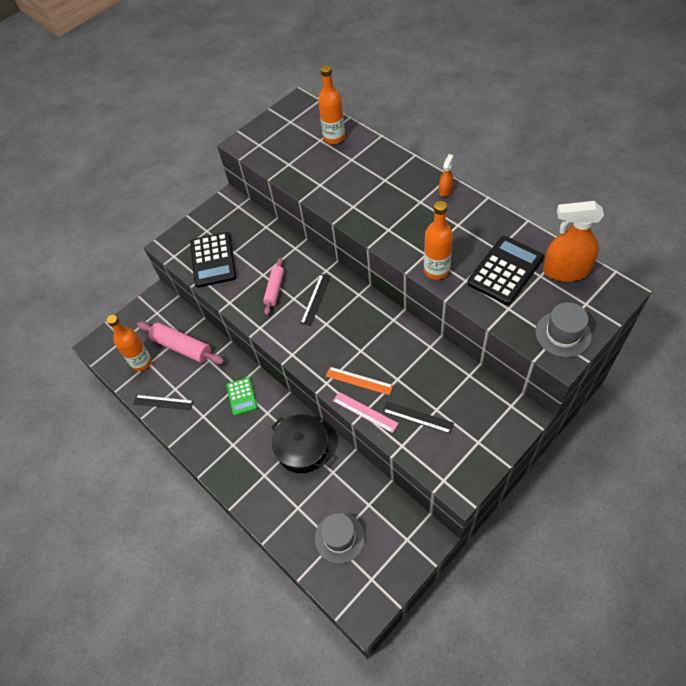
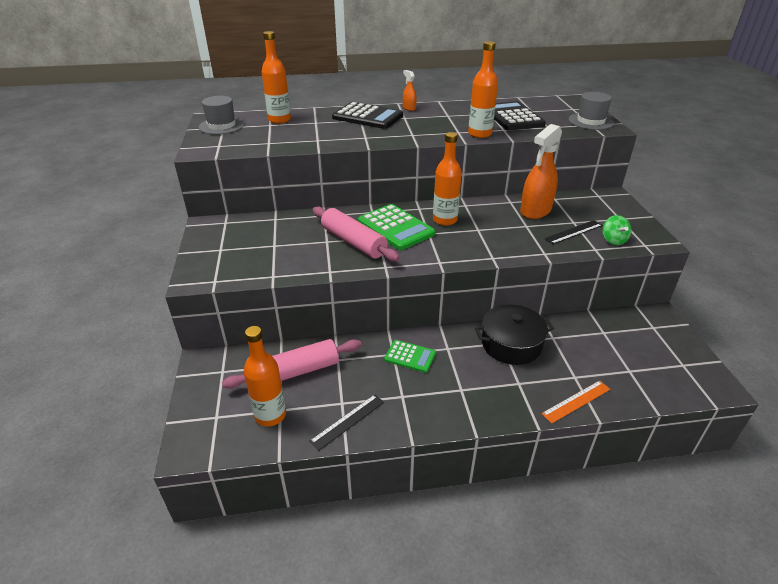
camera: 60 degrees left, 20 degrees down
black calculator [190,232,236,288] -> black calculator moved to [332,102,403,129]
pink rolling pin [263,258,284,315] -> pink rolling pin [313,207,400,262], size x1.60
black ruler [301,274,331,326] -> green calculator [358,204,435,250]
grey hat [315,513,365,564] -> grey hat moved to [199,96,245,135]
orange ruler [326,367,393,395] -> orange ruler moved to [541,381,610,424]
pink ruler [333,392,399,433] -> none
orange spray bottle [543,201,604,282] -> orange spray bottle moved to [520,124,562,219]
none -> orange bottle [433,132,462,226]
none -> green spinning top [602,215,631,245]

